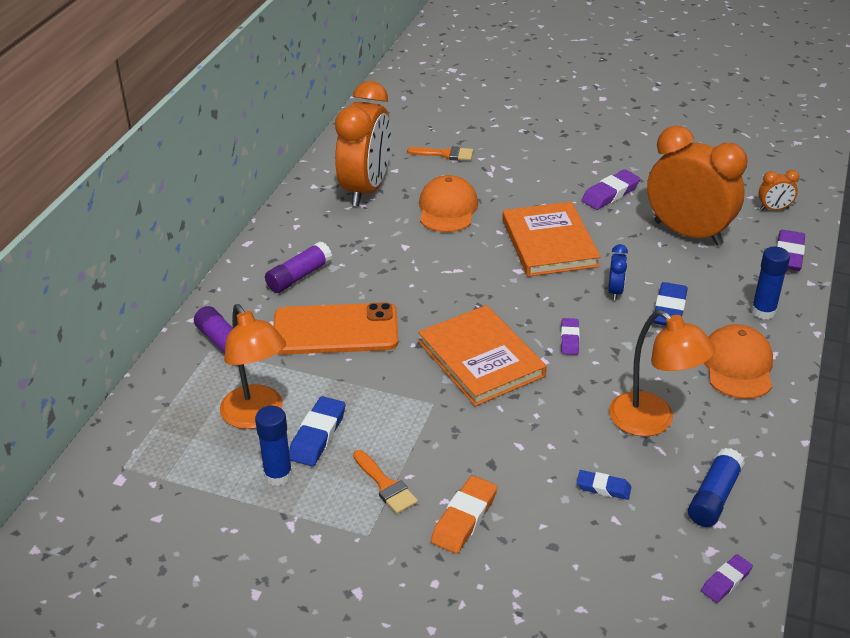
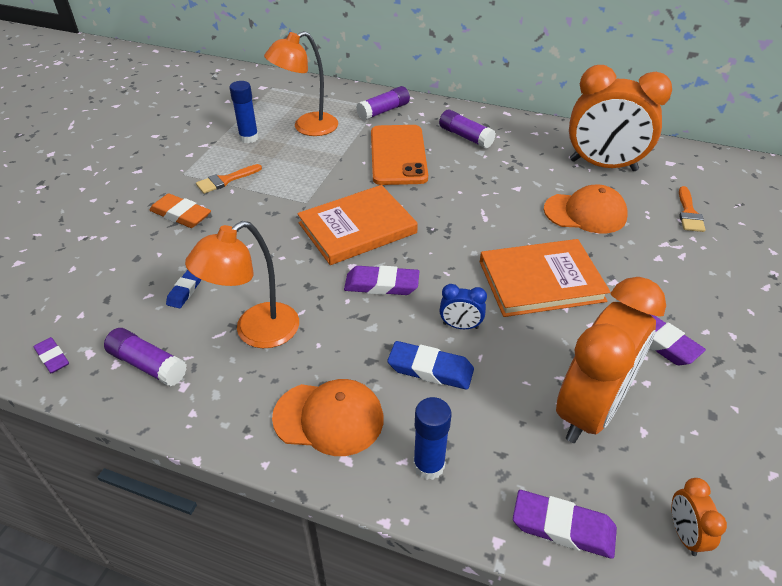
camera: 90 degrees right, 5 degrees up
blue eraser [289,396,345,466] -> none
purple eraser [561,318,580,355] -> purple eraser [344,266,420,295], size x1.60
blue glue stick [688,448,745,527] -> purple glue stick [104,328,187,387]

